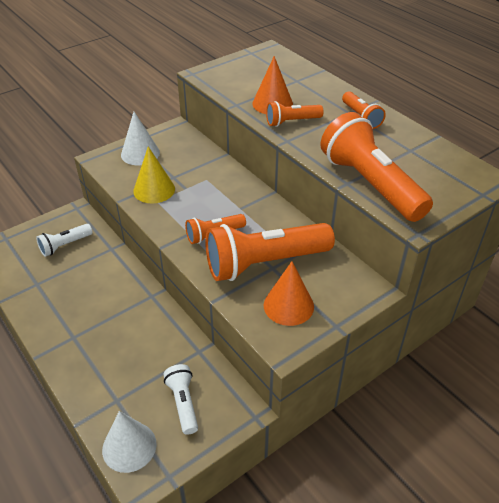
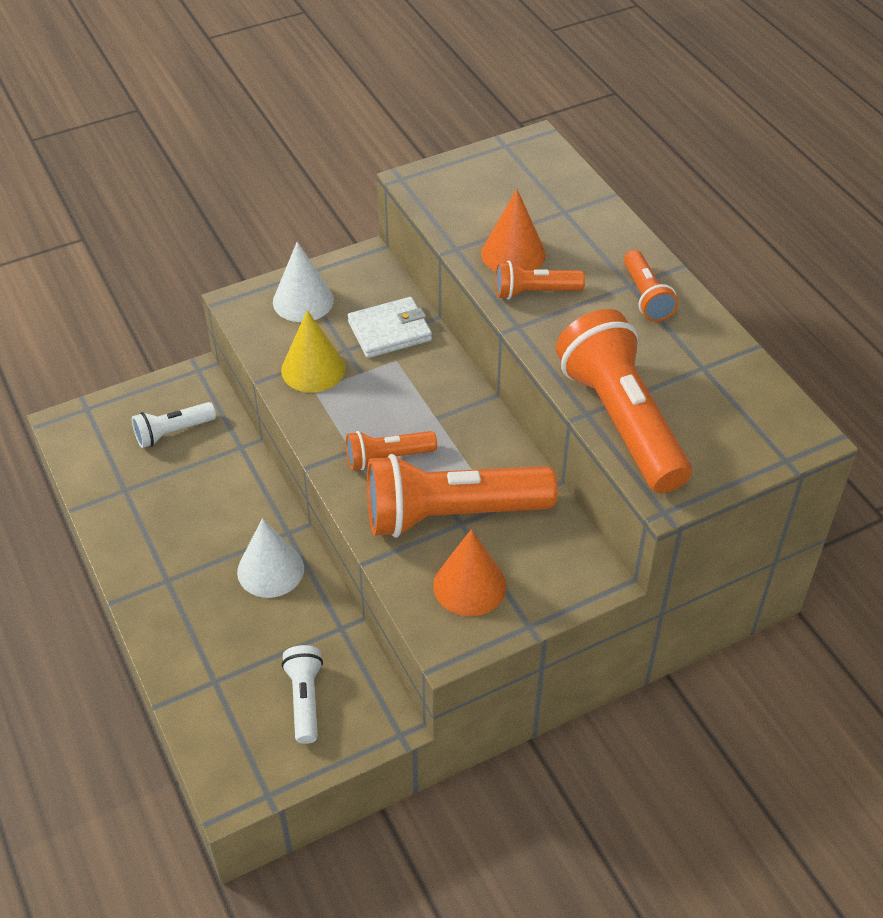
camera: 10 degrees right, 5 degrees up
white cone [102,411,157,473] -> white cone moved to [237,518,304,598]
none -> white wallet [348,297,432,358]

